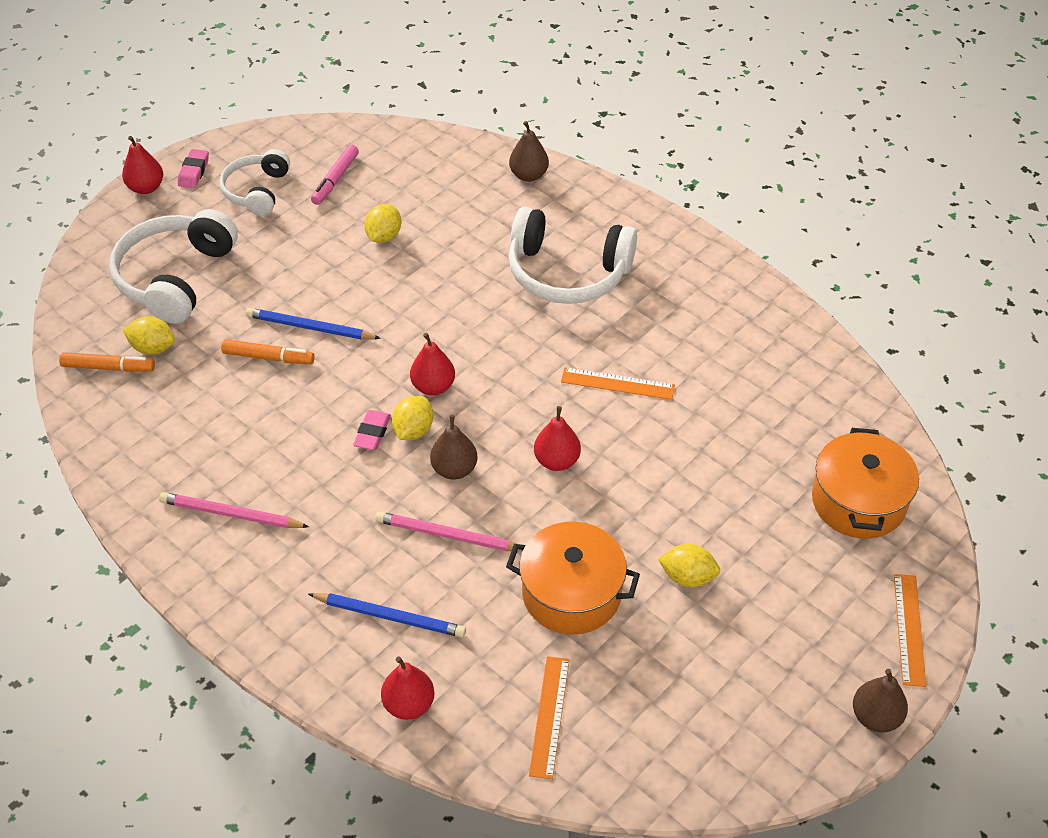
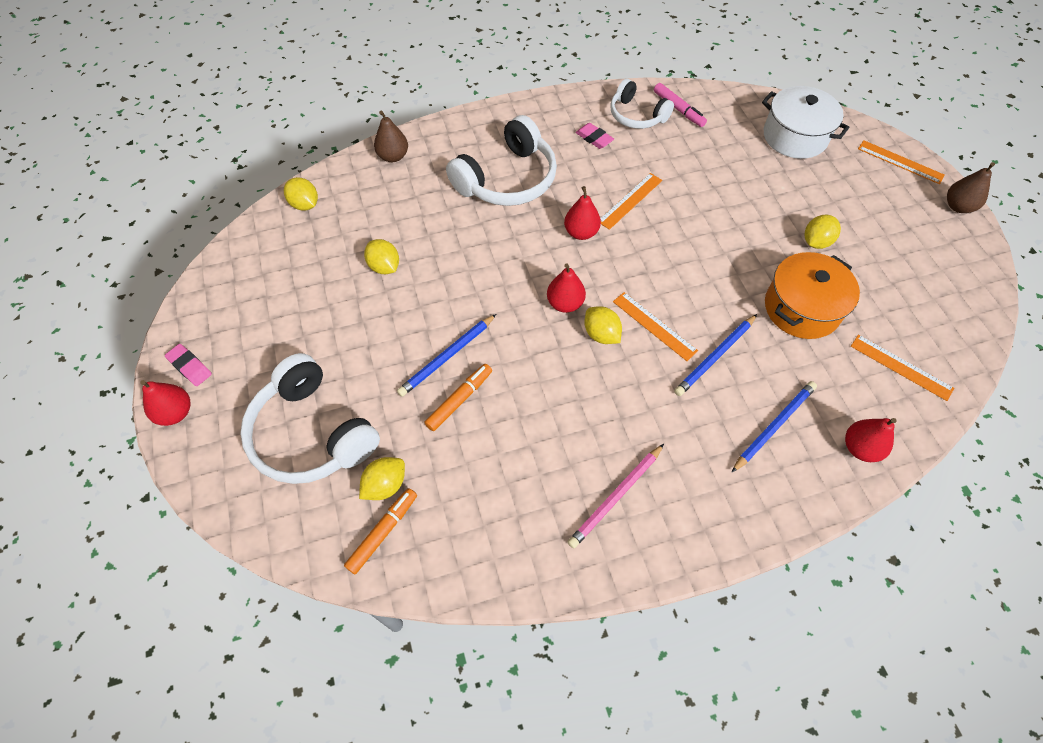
camera: 60 degrees left, 10 degrees up
white headphones [220,149,290,215] -> white headphones moved to [610,79,674,129]
pink marker [311,145,359,205] -> pink marker moved to [654,83,707,127]
pink eraser [353,410,391,450] -> pink eraser moved to [575,123,614,149]
pink pencil [375,512,523,551] -> blue pencil [674,314,757,396]
brown pear [430,415,478,480] -> orange ruler [613,292,698,361]
red pear [534,406,581,471] -> red pear moved to [564,186,601,240]
orange pot [812,428,919,539] -> white pot [762,86,849,159]
none -> yellow lemon [284,177,318,211]

